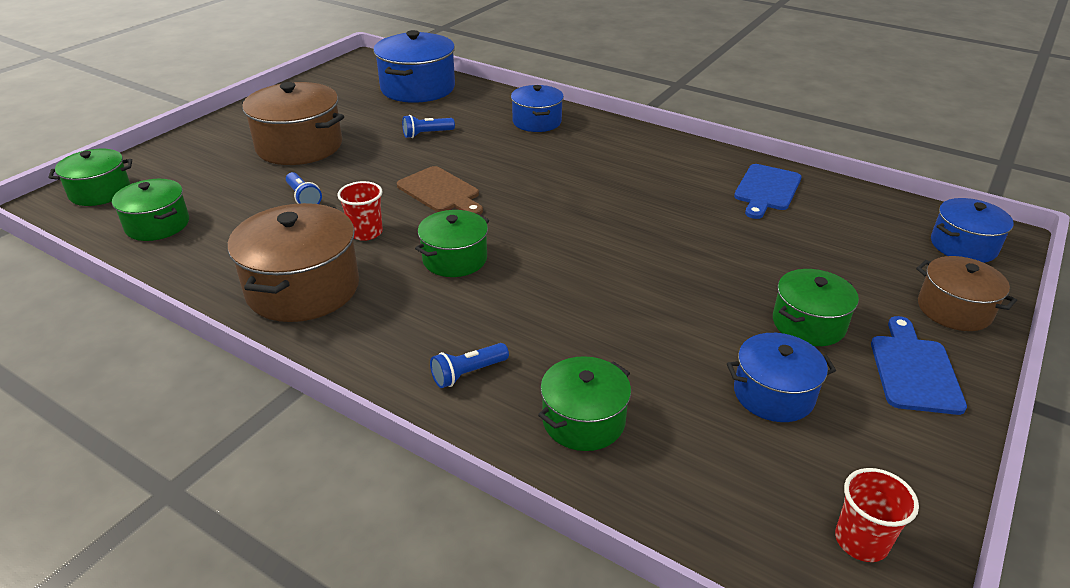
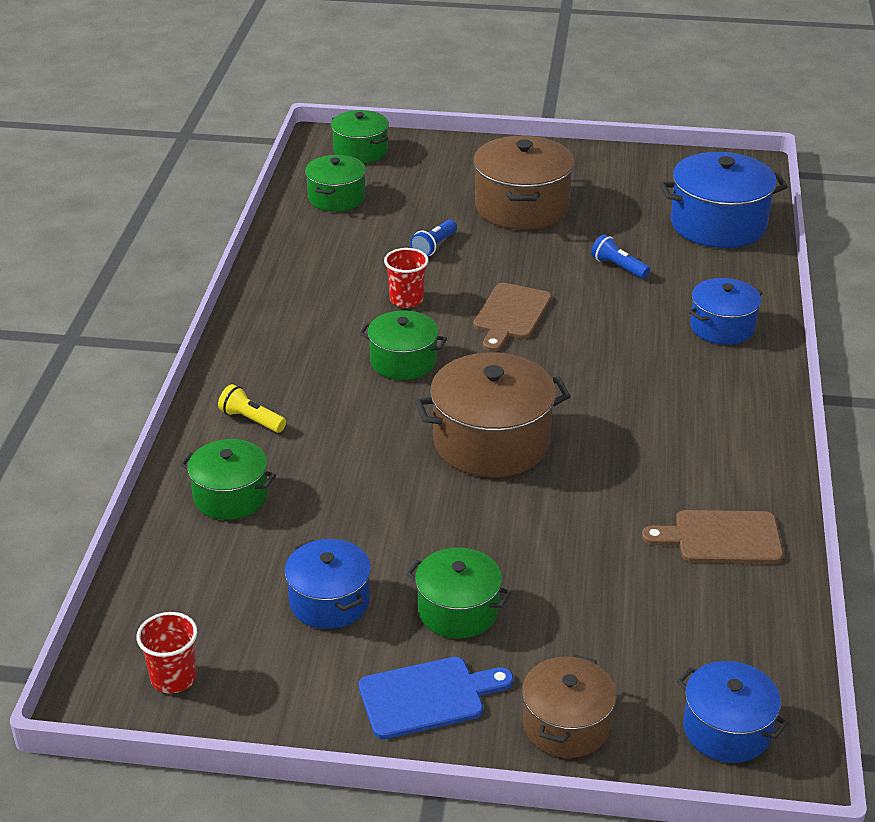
camera: 65 degrees right, 0 degrees up
brown pot [228,203,359,322] -> brown pot moved to [415,352,571,477]
blue flashlight [430,343,509,388] -> yellow flashlight [218,384,286,433]
blue cutting board [734,164,801,219] -> brown cutting board [642,510,783,564]

